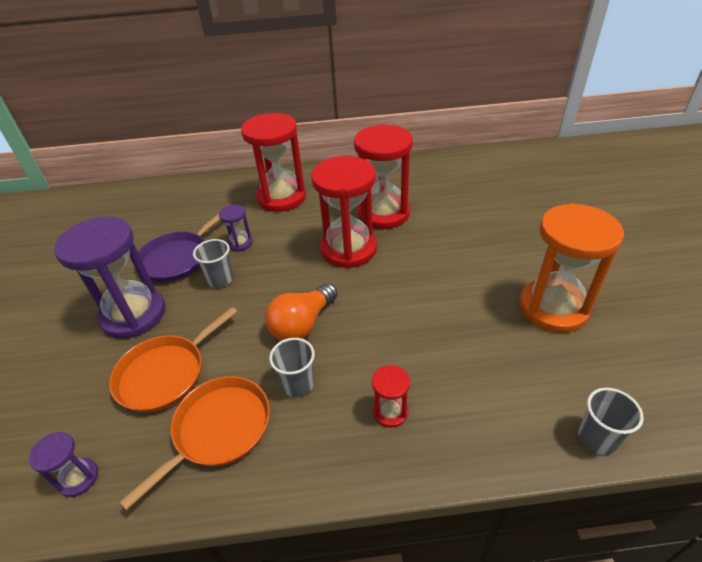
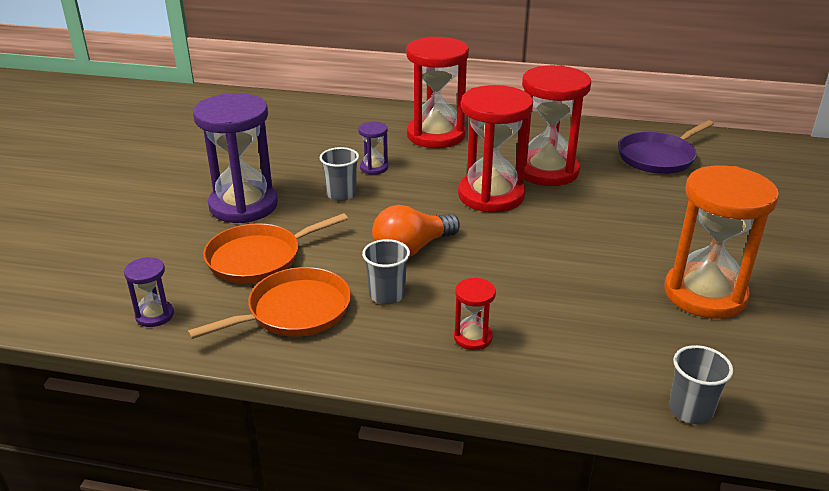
camera: 15 degrees right, 10 degrees down
purple pan [138,213,220,282] -> purple pan moved to [618,120,714,174]

